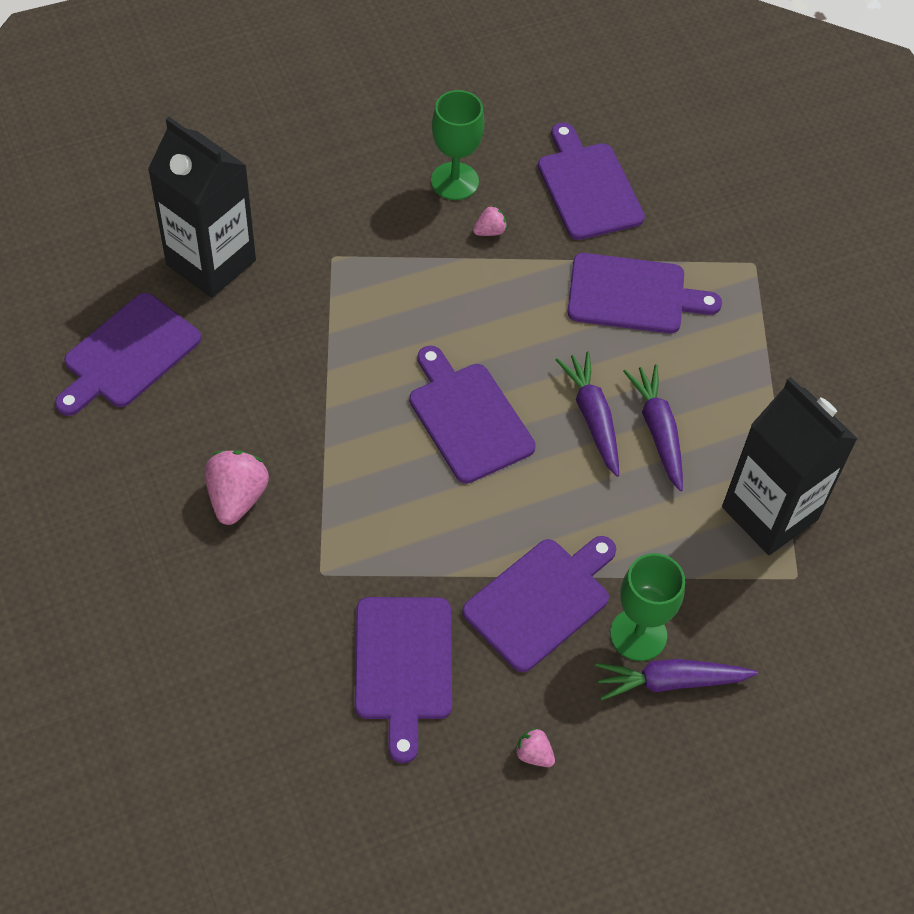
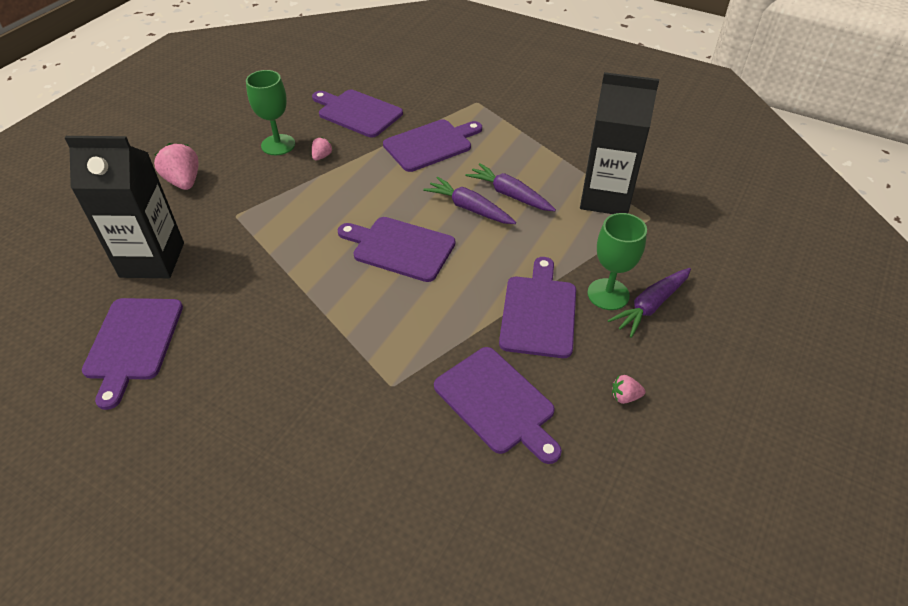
camera: 35 degrees left, 10 degrees down
pink strawberry [205,451,269,525] -> pink strawberry moved to [154,143,199,190]

